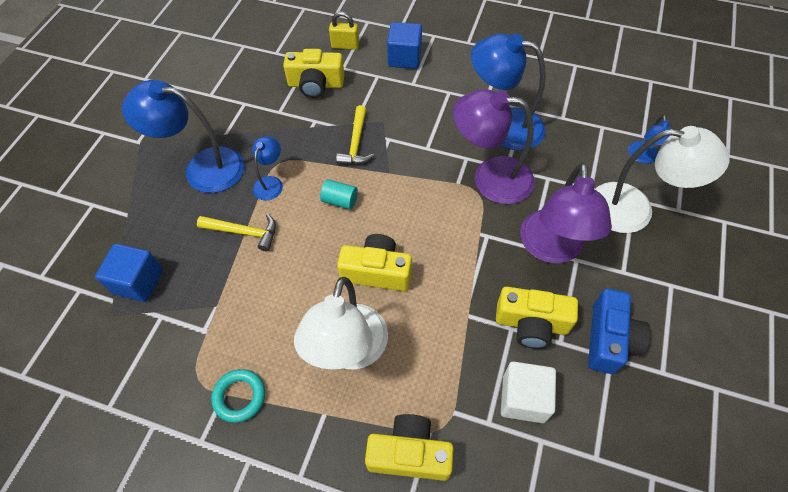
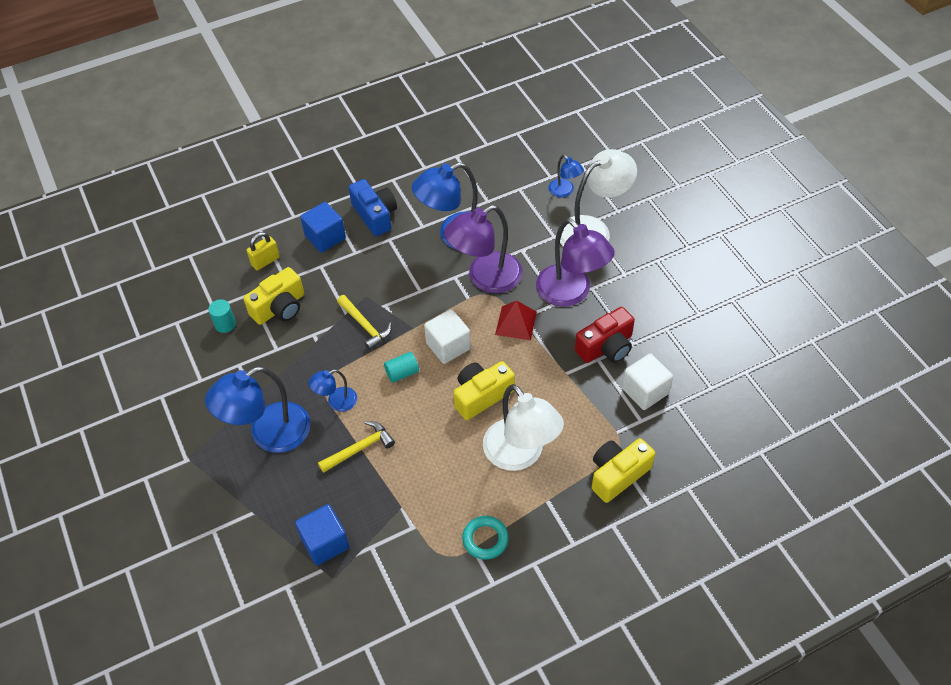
camera: 45 degrees left, 5 degrees down
blue lamp [252,136,283,200] -> blue lamp turned 90 degrees counterclockwise [309,370,357,412]
yellow camera [496,287,578,349] -> red camera [575,307,635,363]
blue camera [588,289,651,374] -> blue camera moved to [349,179,397,236]
none -> turquoise cylinder [208,299,236,333]
none -> white cube [424,309,471,364]
none -> red pyramid [495,300,537,340]

